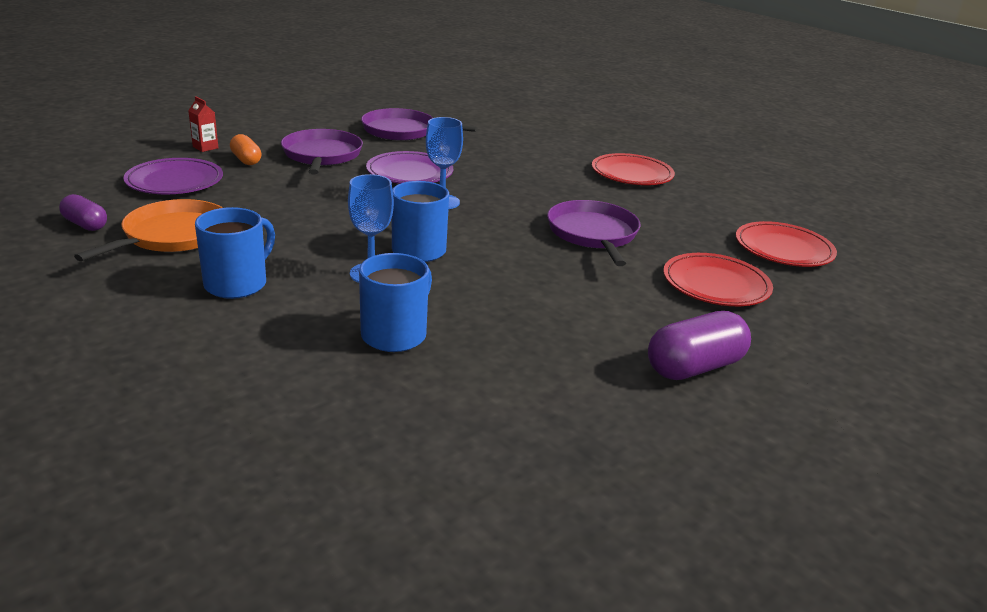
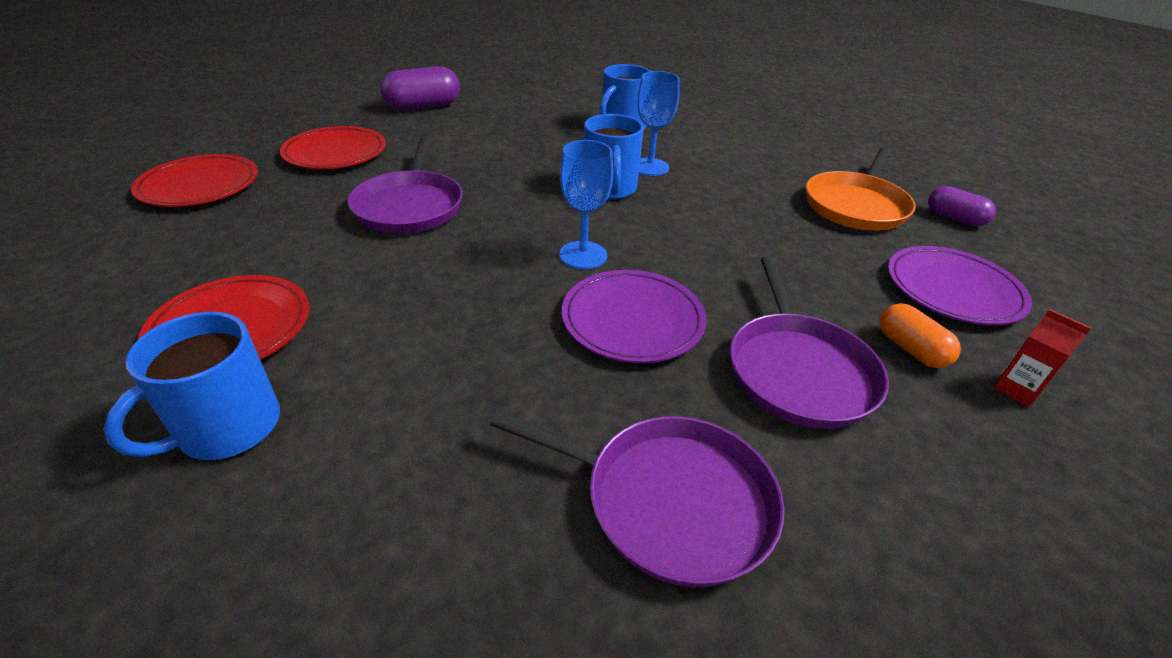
camera: 175 degrees left, 10 degrees up
blue mug [195,207,275,299] -> blue mug moved to [103,312,280,460]

